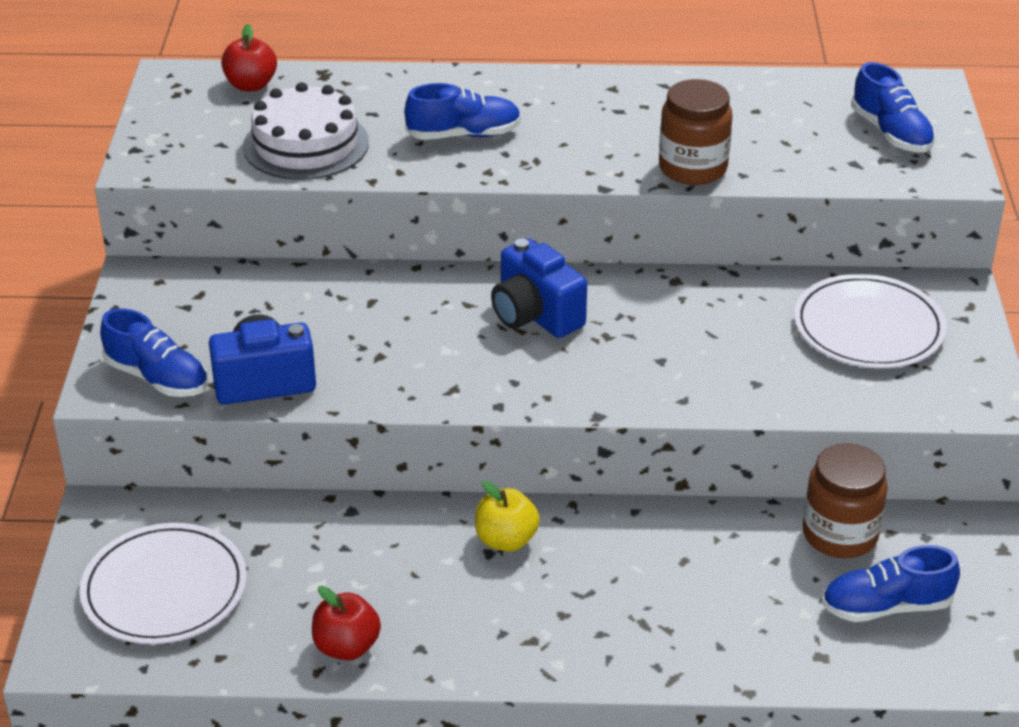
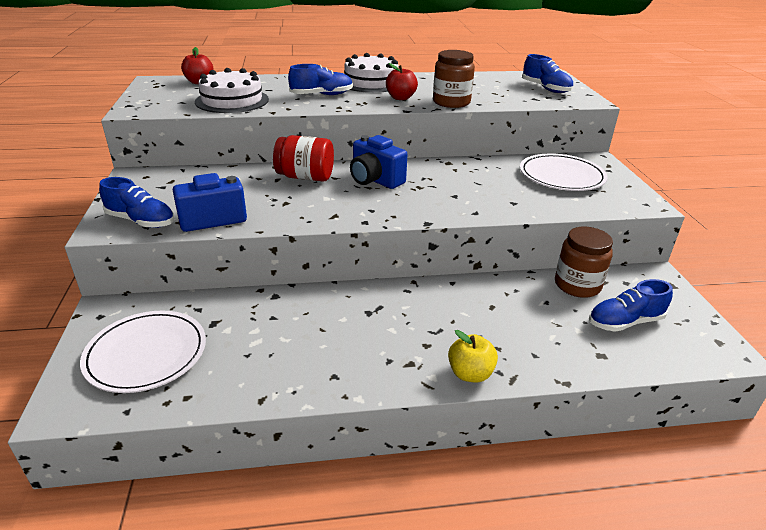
camera: 10 degrees left, 5 degrees down
red apple [312,586,381,660] -> red apple moved to [386,63,418,100]
yellow apple [475,481,540,552] -> yellow apple moved to [448,330,498,382]
none -> red jar [273,135,334,181]
none -> white cake [344,53,399,93]

